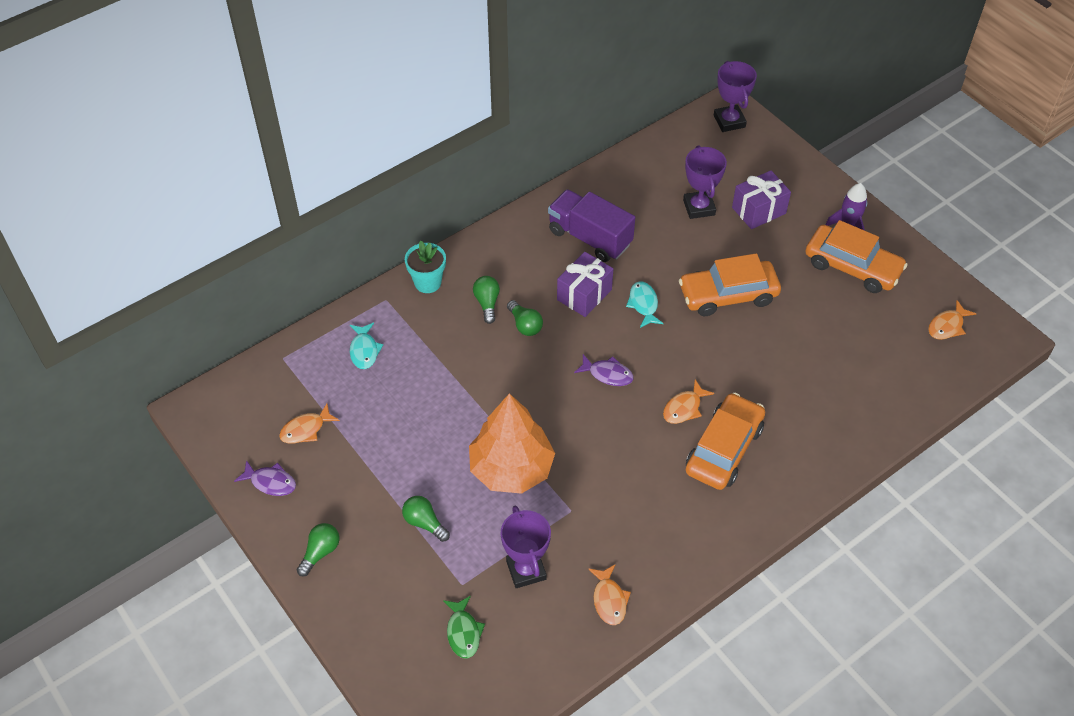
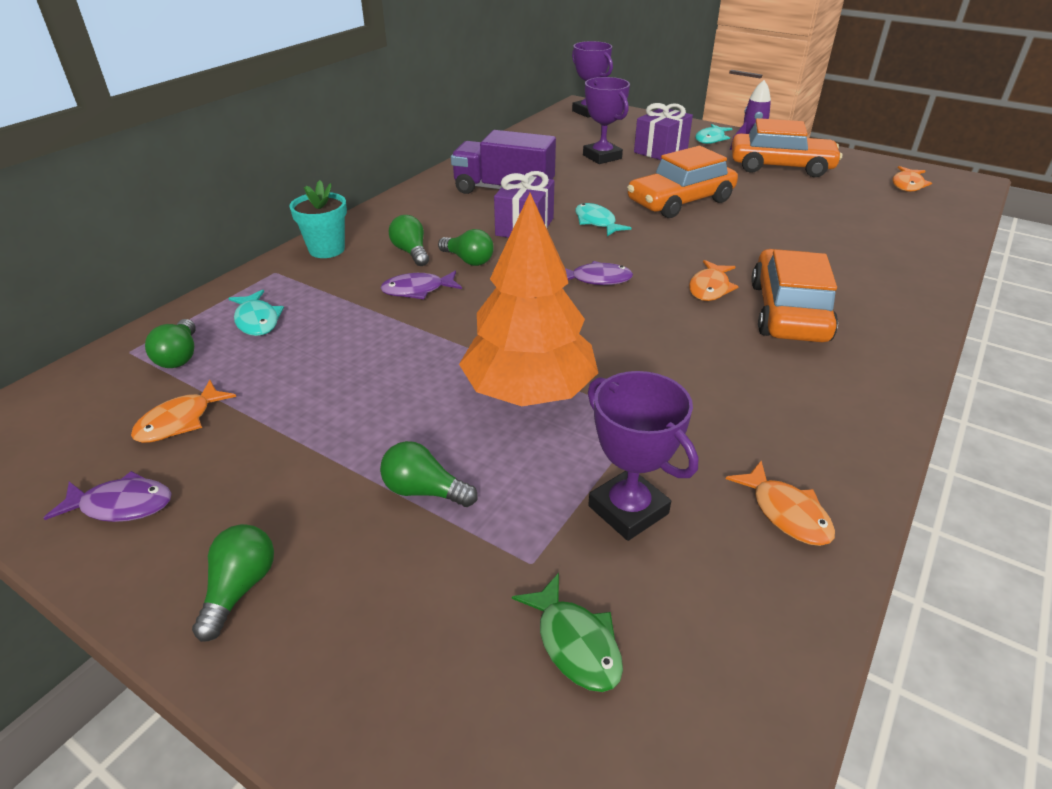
camera: 20 degrees left, 15 degrees down
none -> green light bulb [145,319,196,368]
none -> purple fish [380,271,462,299]
none -> turquoise fish [695,124,733,144]

